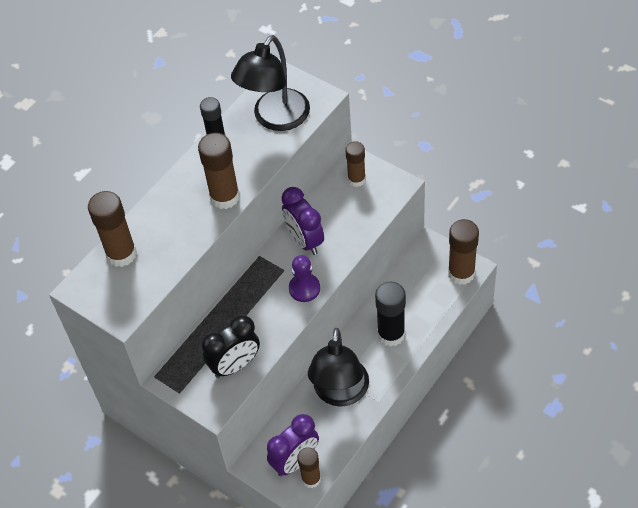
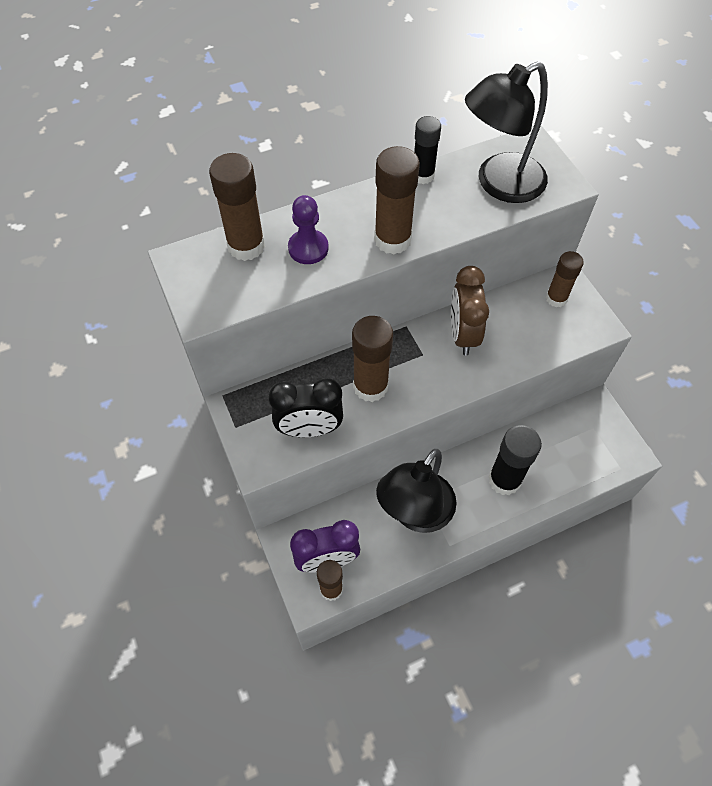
camera: 25 degrees right, 5 degrees up
purple clock [281,187,324,255] -> brown clock [451,266,489,355]
purple pawn [289,255,320,302] -> purple pawn moved to [288,195,329,264]
brown glue stick [448,219,479,285] -> brown glue stick moved to [352,316,393,402]

